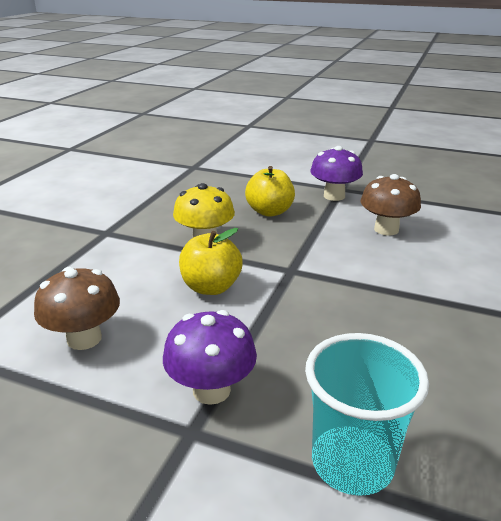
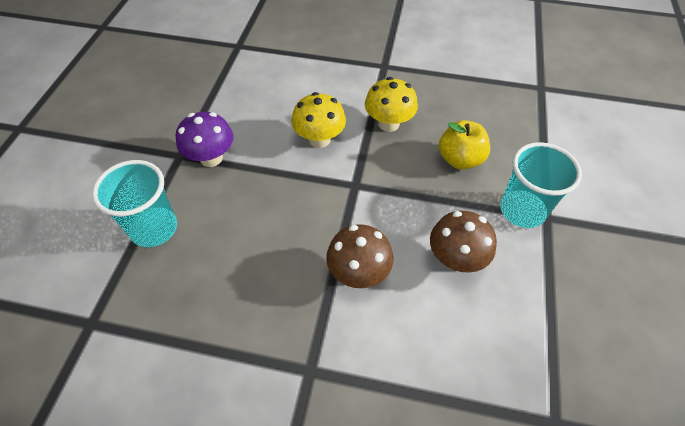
camera: 80 degrees right, 25 degrees up
brown mushroom [34,267,120,350] -> brown mushroom moved to [326,224,393,288]
yellow apple [179,228,243,295] -> yellow mushroom [292,92,346,148]
purple mushroom [310,146,363,201] -> turquoise cup [500,142,582,228]

